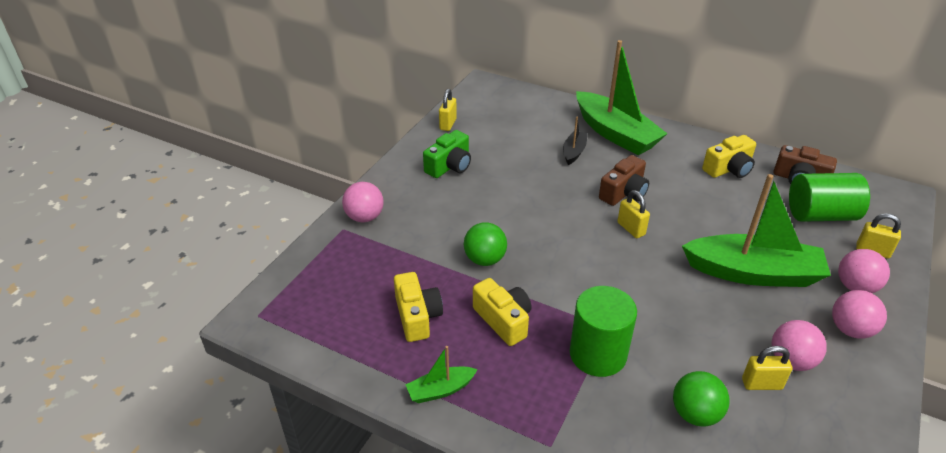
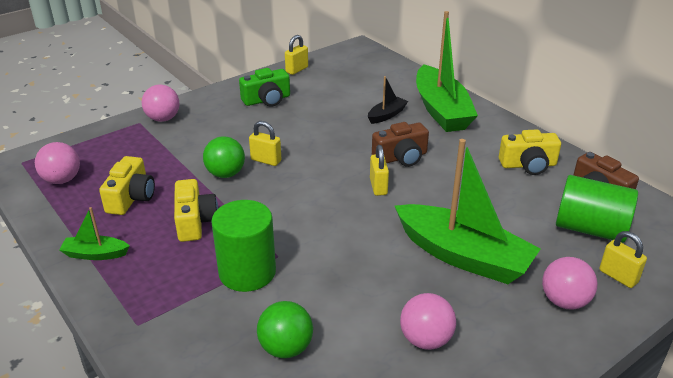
camera: 25 degrees right, 5 degrees down
yellow padlock [742,346,792,390] -> yellow padlock moved to [249,121,282,166]
pink ball [832,290,887,339] -> pink ball moved to [35,142,80,184]

